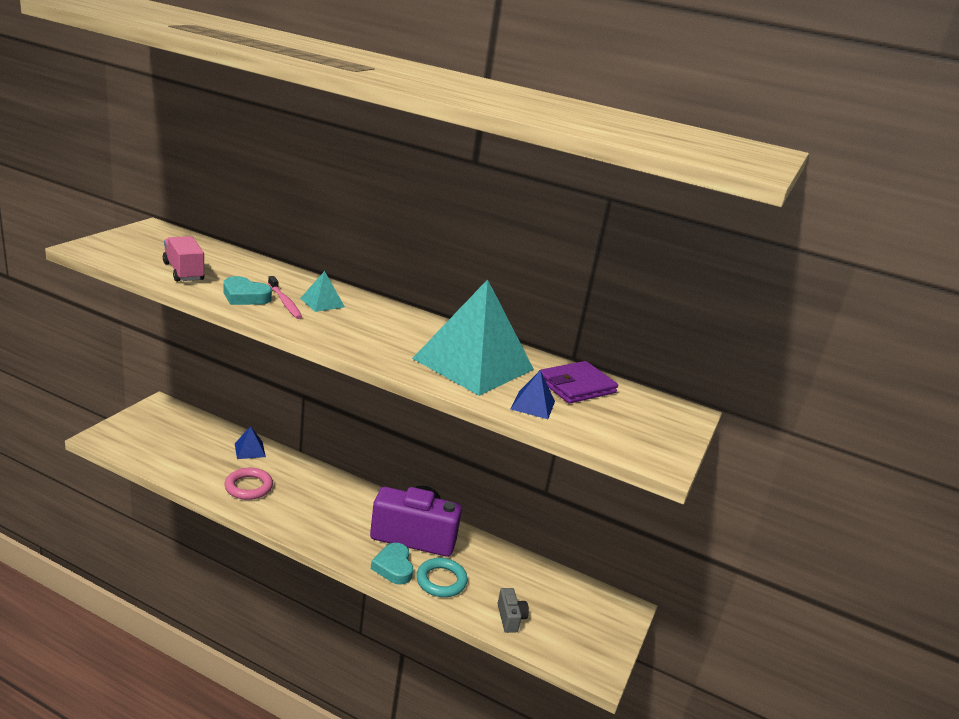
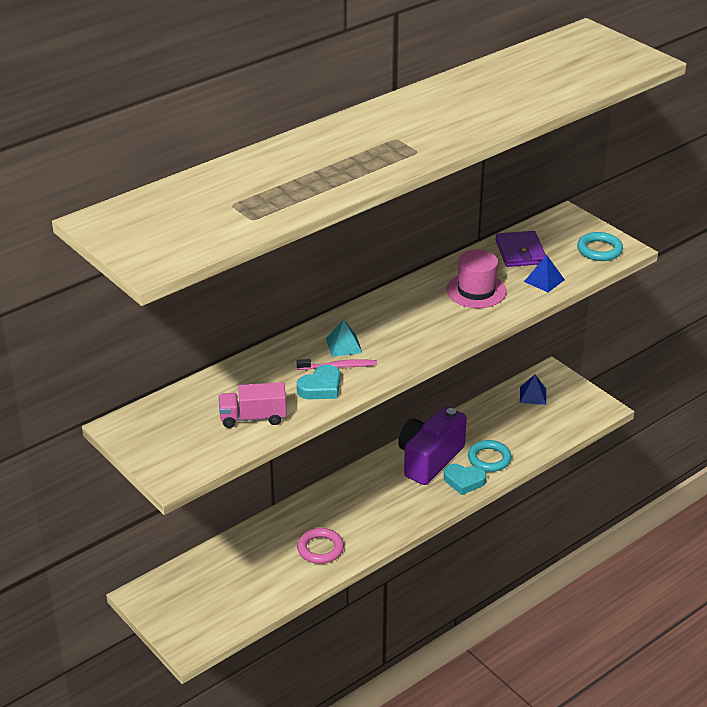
camera: 60 degrees left, 10 degrees up
blue pyramid [235,426,266,459] -> blue pyramid moved to [520,375,546,405]
turquoise pyramid [412,279,534,396] -> pink hat [446,250,507,308]
grey camera [498,588,529,633] -> none
none -> turquoise ring [577,232,623,261]

